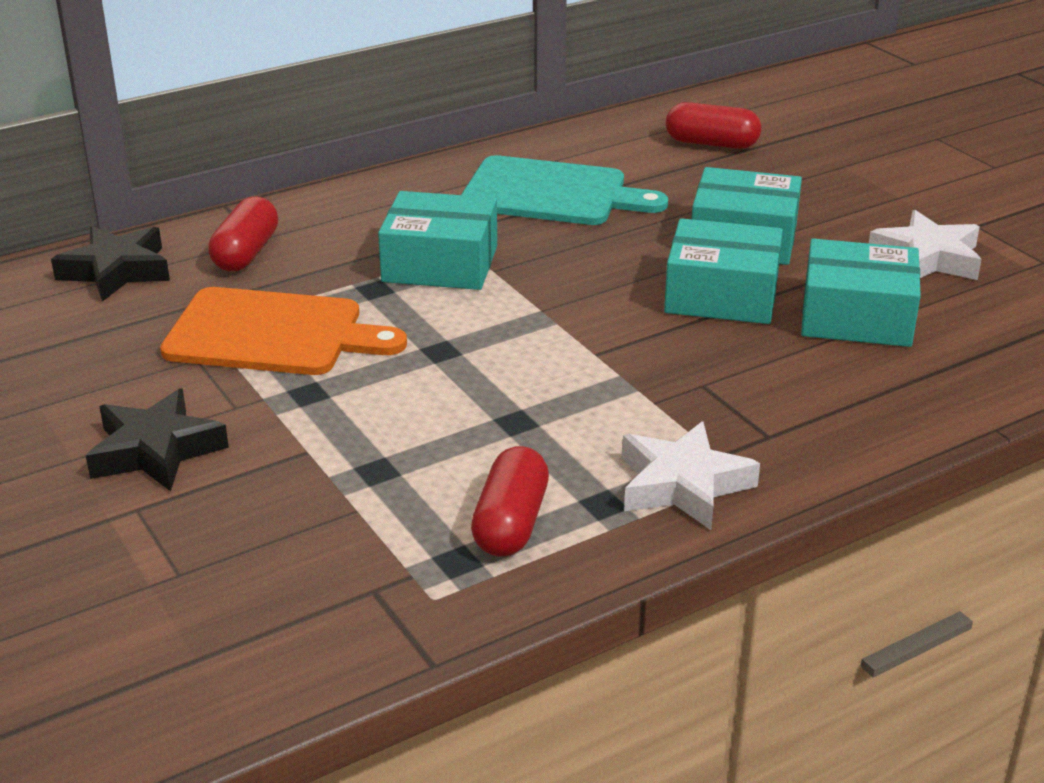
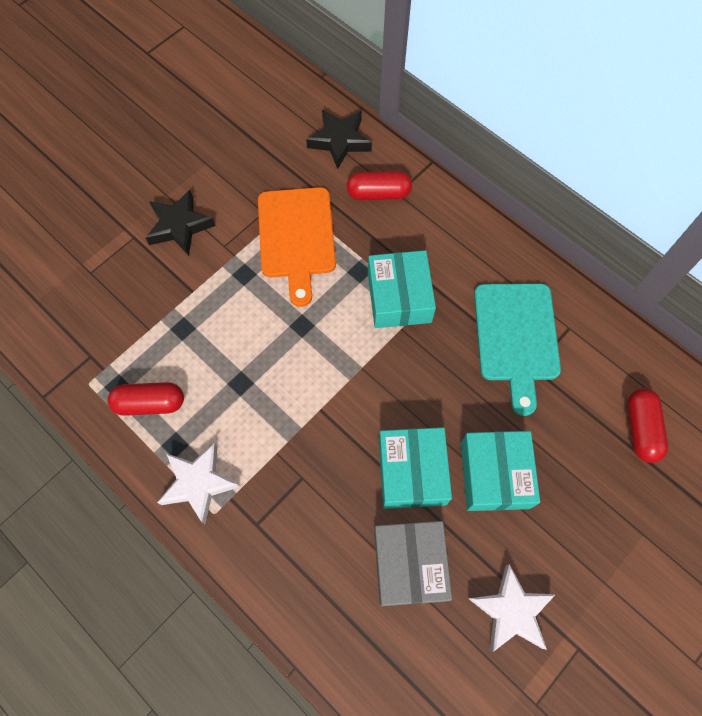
camera: 75 degrees right, 35 degrees up
turquoise box [801,239,921,347] -> grey box [374,521,452,606]

